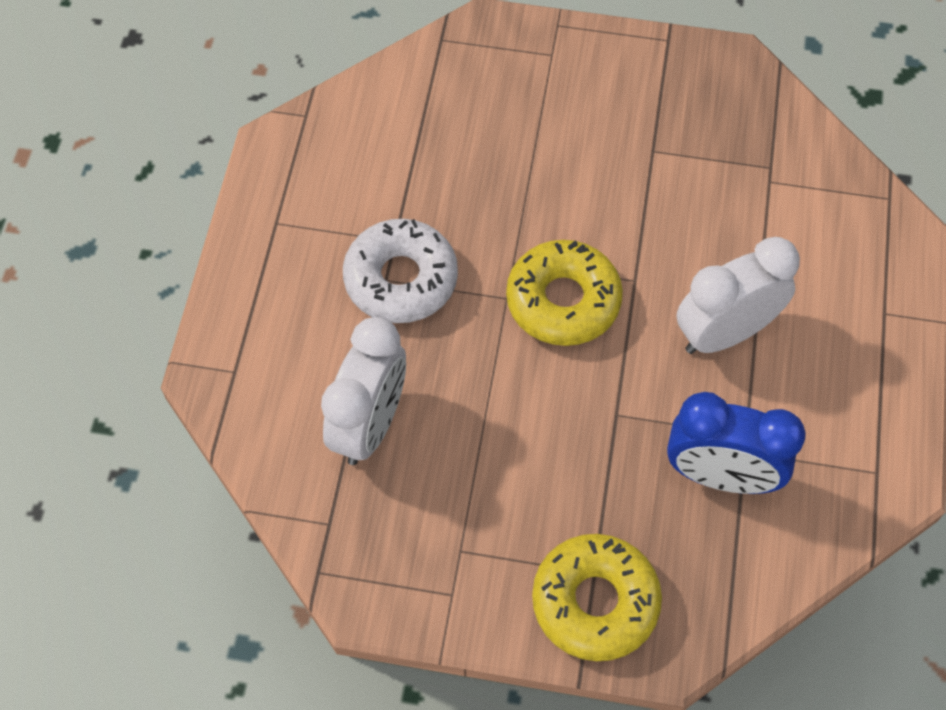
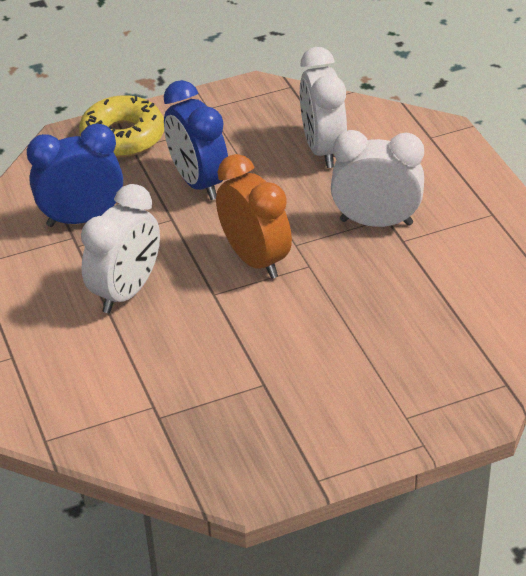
camera: 150 degrees right, 20 degrees down
white donut [343,219,458,323] -> white clock [331,130,424,227]
yellow donut [506,240,623,346] -> orange clock [216,154,292,279]
none -> blue clock [164,80,228,200]

